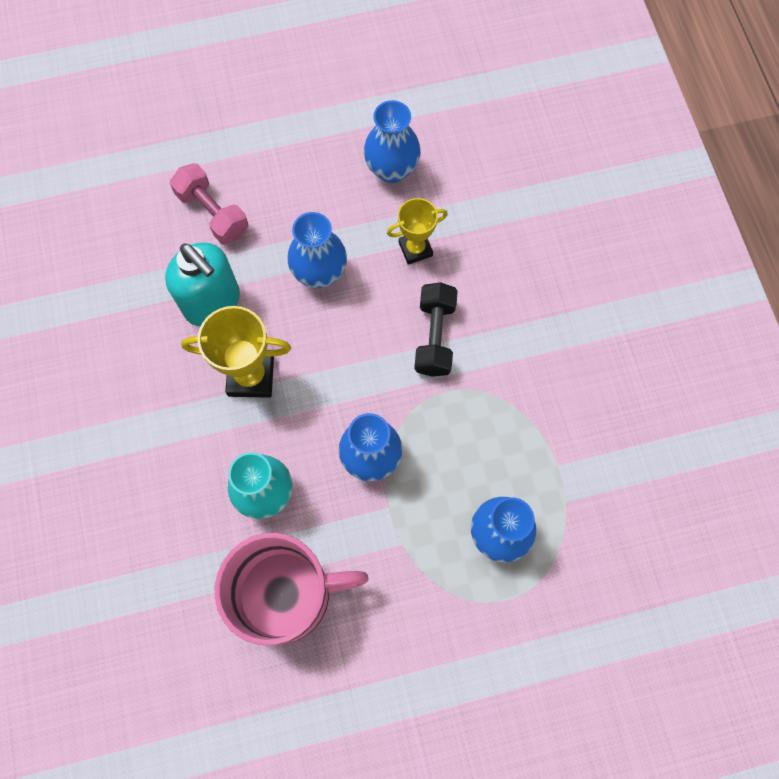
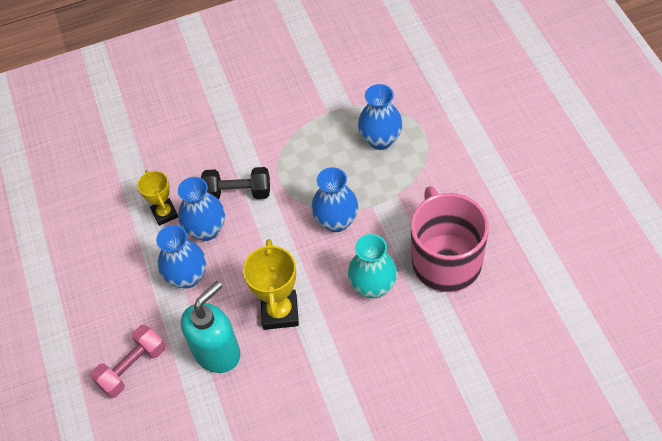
camera: 90 degrees left, 15 degrees down
blue vase [364,100,421,183] -> blue vase moved to [178,177,225,241]

